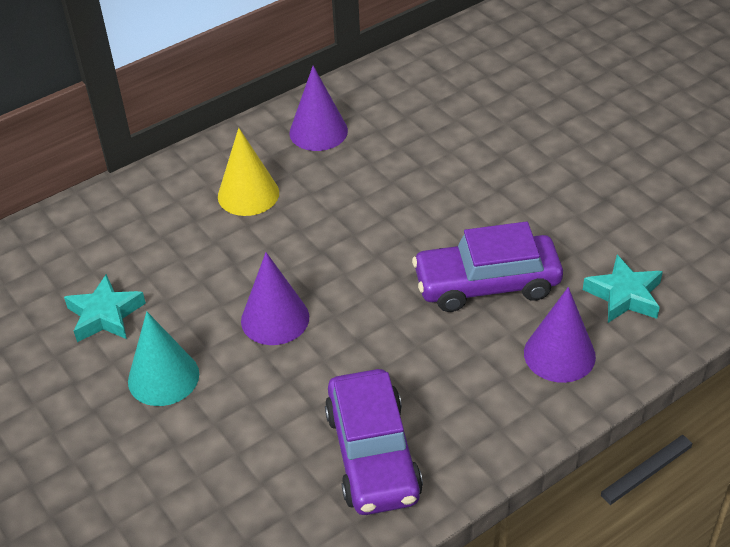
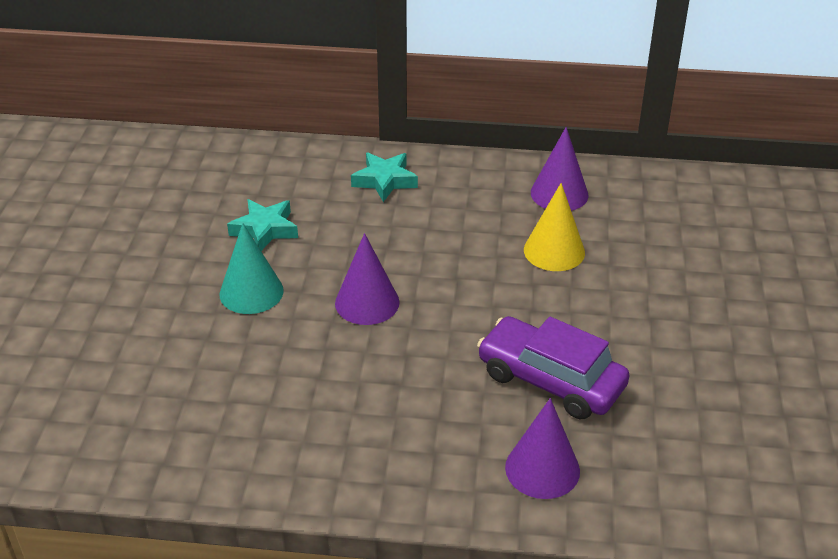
camera: 40 degrees right, 5 degrees down
yellow cone [218,128,279,216] -> yellow cone moved to [524,183,585,271]
purple car [325,369,423,515] -> none
turquoise star [583,255,663,323] -> turquoise star moved to [351,153,418,202]

